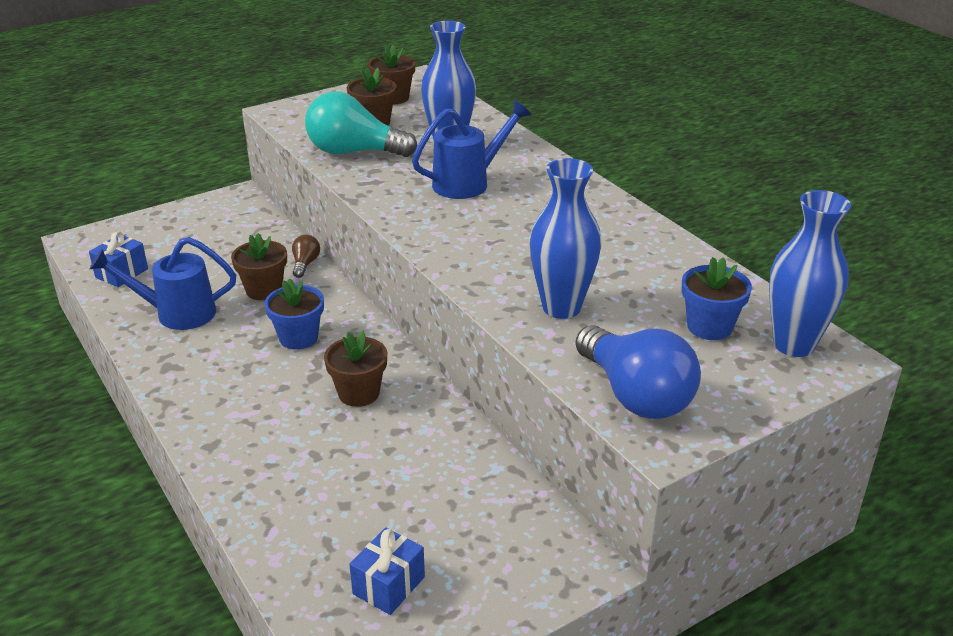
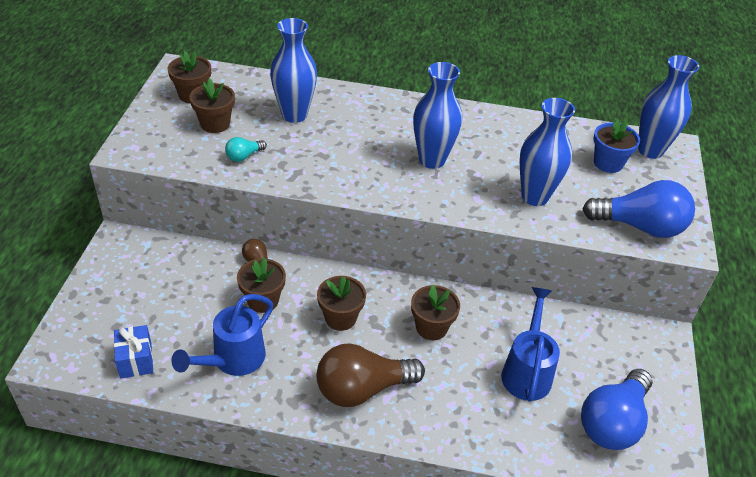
camera: 50 degrees left, 10 degrees up
blue flower pot [264,279,324,350] -> brown flower pot [317,276,366,331]
turquoise light bulb [305,91,417,157] -> turquoise light bulb [225,137,267,162], size x0.45
blue gift [349,528,425,615] -> blue light bulb [581,369,652,450]
blue watering can [412,100,531,199] -> blue watering can moved to [501,287,560,402]
none -> brown light bulb [316,343,425,407]
none -> blue vase [413,62,462,169]

